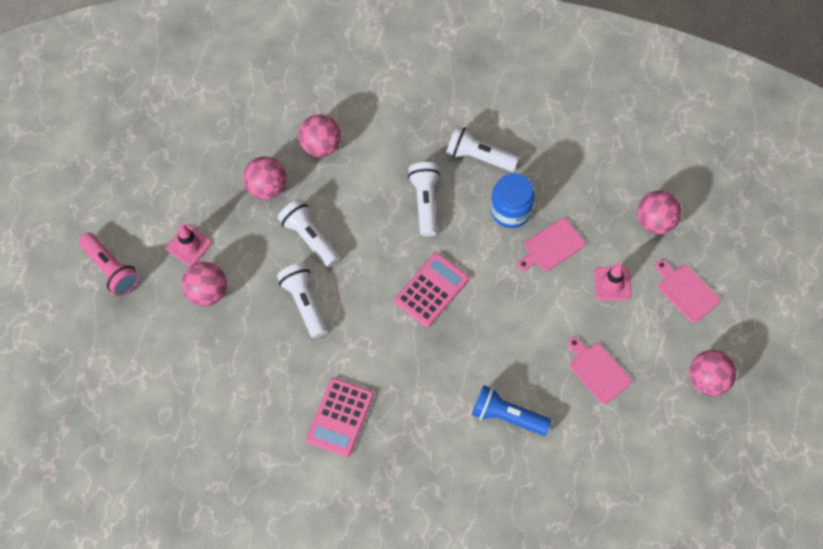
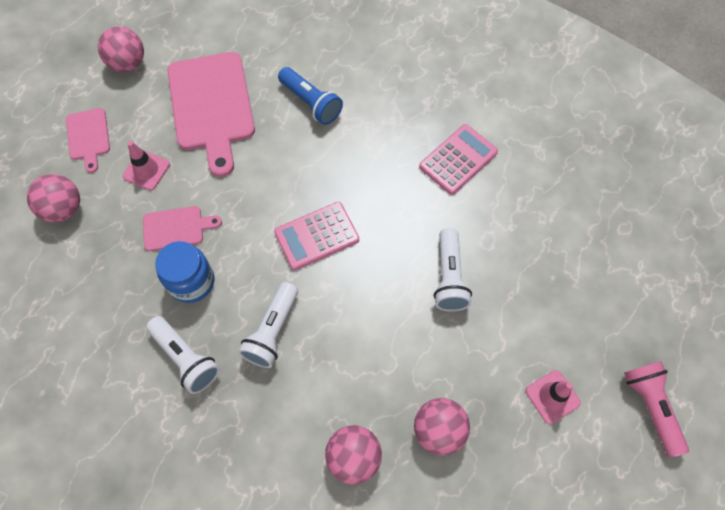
camera: 155 degrees left, 0 degrees up
pink ball [182,262,227,306] -> none
white flashlight [278,199,340,267] -> none
pink cutting board [568,337,632,404] -> pink cutting board [168,52,255,177], size x1.99

